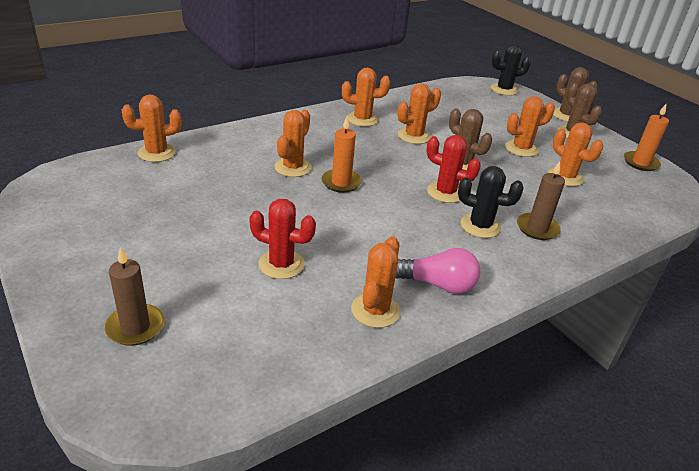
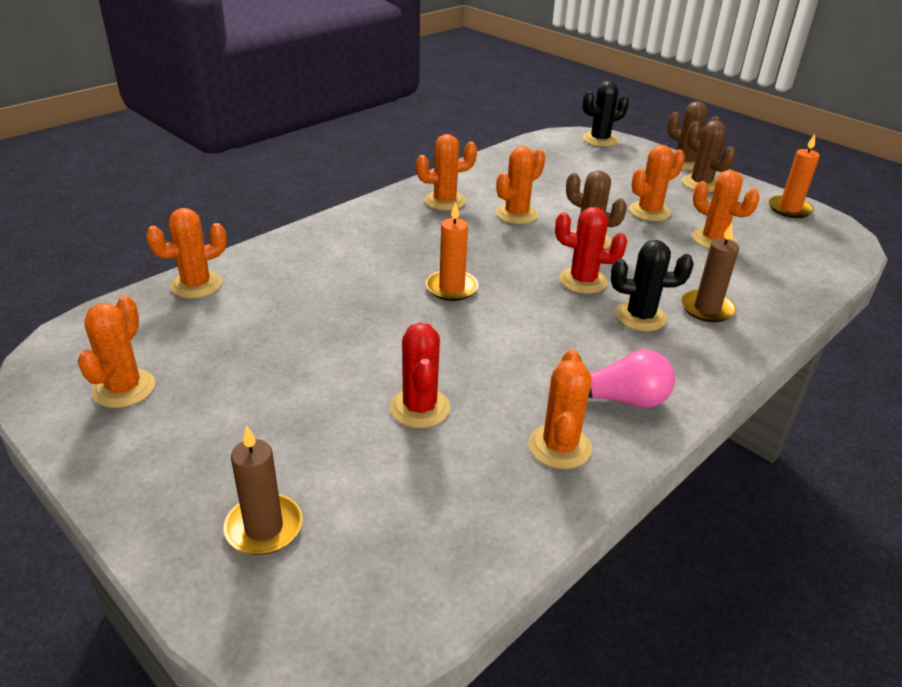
camera: 10 degrees left, 0 degrees up
red cactus [249,199,316,279] -> red cactus turned 75 degrees clockwise [390,323,450,428]
orange cactus [274,110,312,177] -> orange cactus moved to [78,296,155,408]

